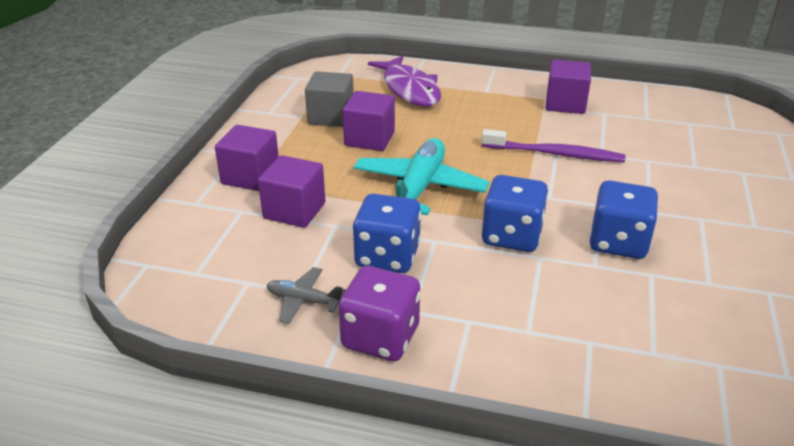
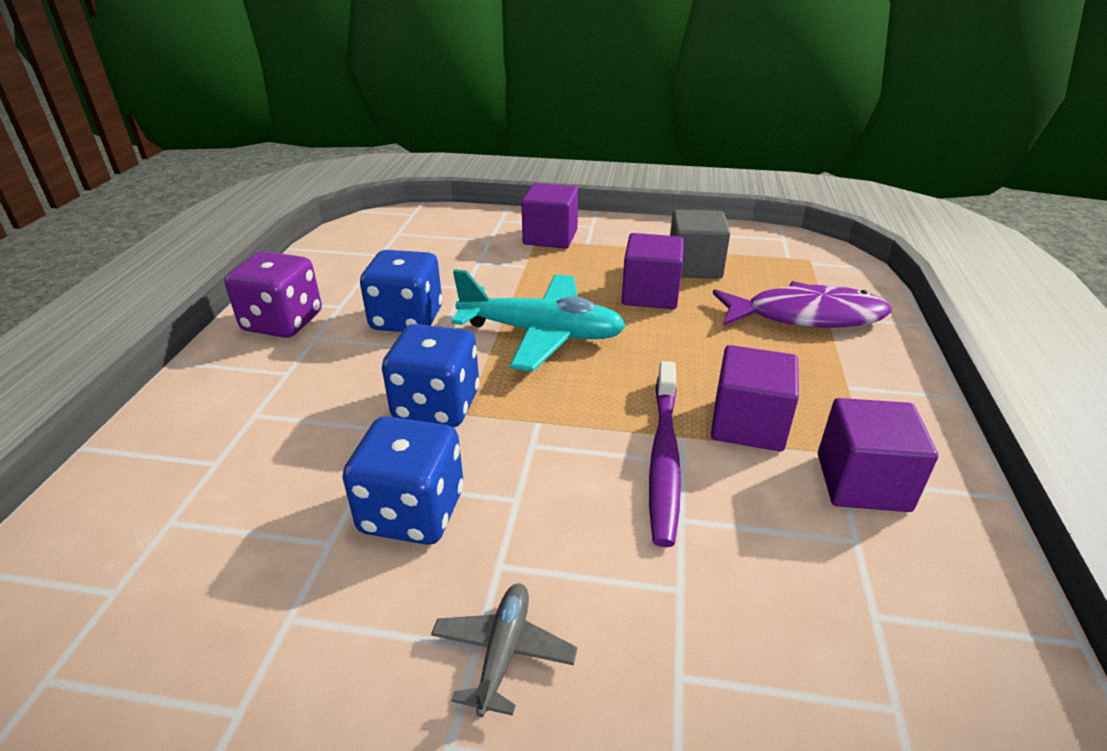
camera: 85 degrees right, 0 degrees up
purple cube [258,155,326,228] -> purple cube moved to [711,345,799,451]
grey plane [266,267,346,324] -> grey plane moved to [431,583,577,717]
purple fish [368,55,441,107] -> purple fish turned 150 degrees counterclockwise [713,281,892,328]

